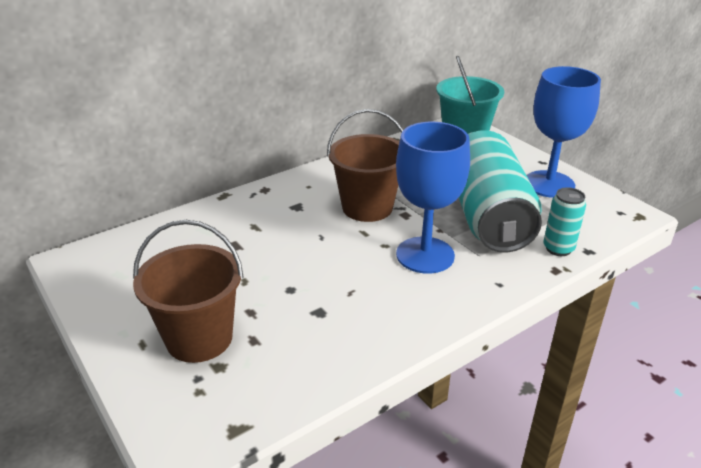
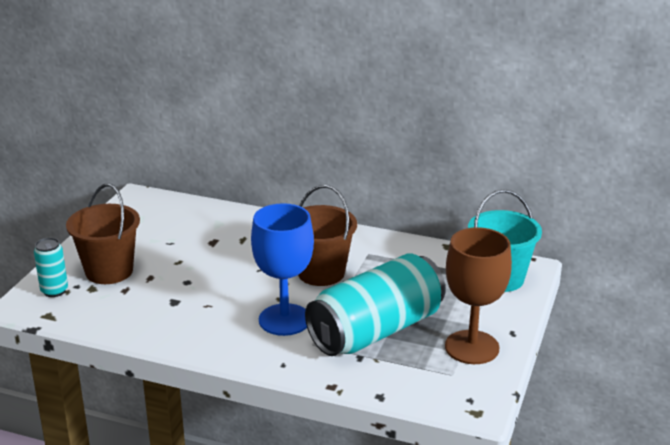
camera: 55 degrees right, 5 degrees down
blue goblet [527,66,601,198] -> brown goblet [445,227,512,364]
turquoise can [544,187,586,256] -> turquoise can moved to [34,238,68,297]

